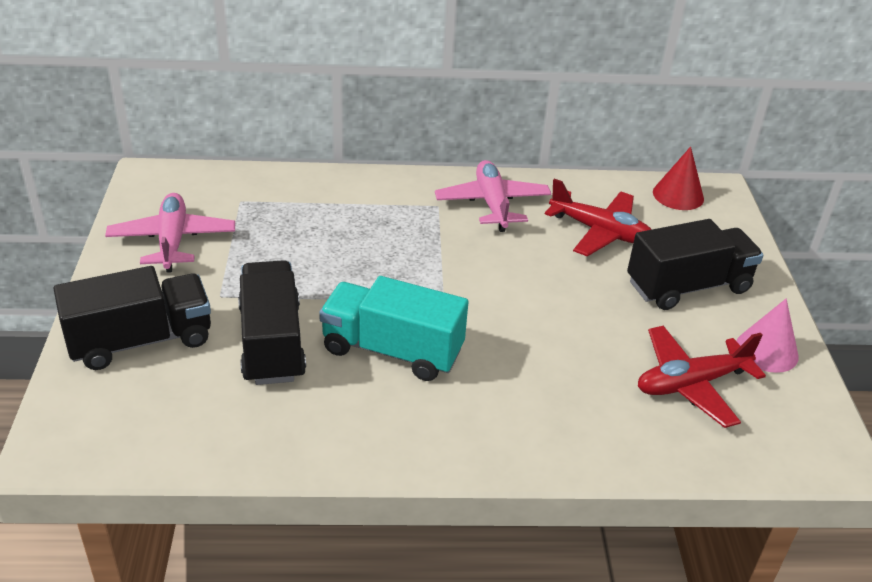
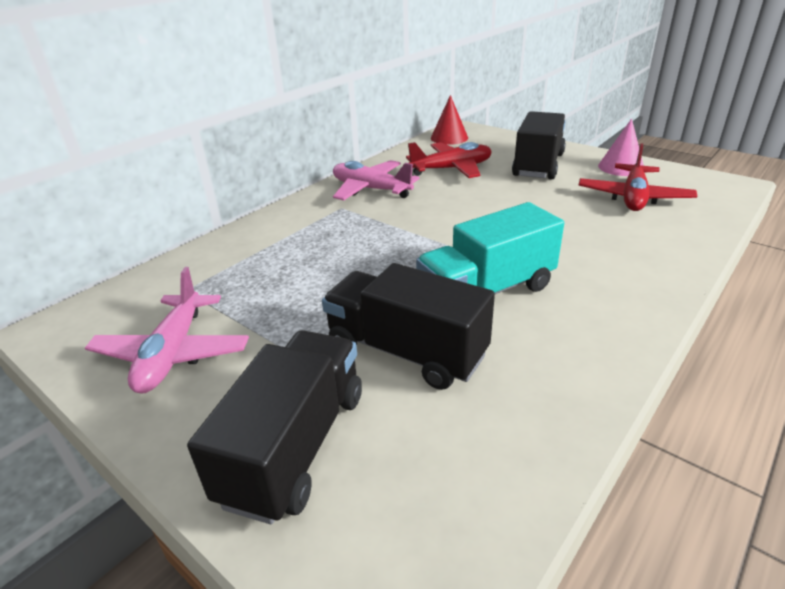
camera: 45 degrees left, 5 degrees down
pink plane [105,193,235,273] -> pink plane turned 120 degrees counterclockwise [85,267,249,394]

